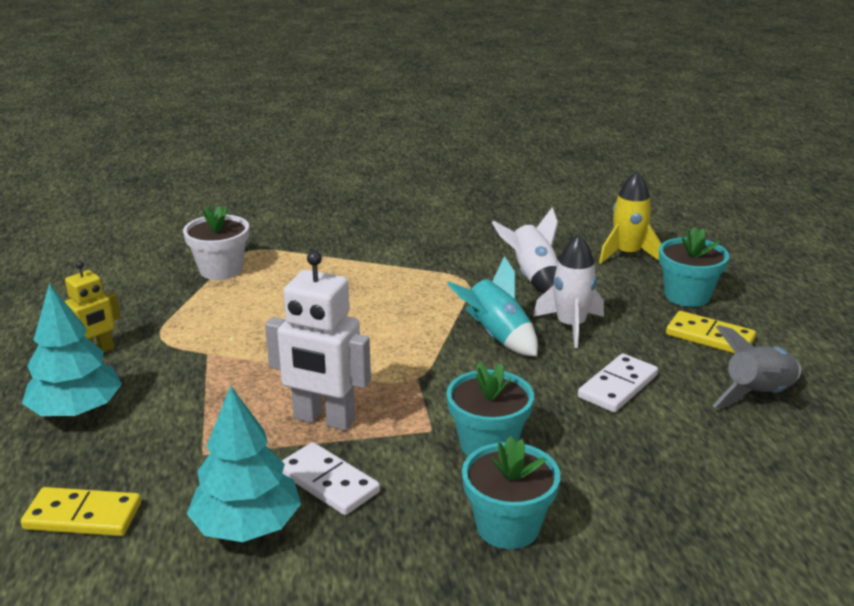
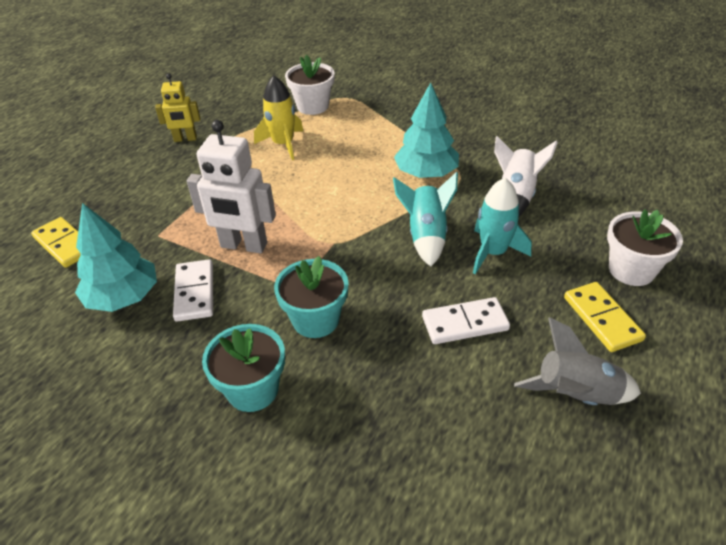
camera: 40 degrees right, 15 degrees up
turquoise tree [22,284,122,417] -> turquoise tree moved to [394,82,459,178]
white robot [265,251,371,431] -> white robot turned 45 degrees counterclockwise [187,120,276,254]
white rocket [533,234,604,348] -> turquoise rocket [473,178,531,274]
yellow rocket [599,171,662,263] -> yellow rocket moved to [254,75,304,160]
turquoise flower pot [659,227,729,307] -> white flower pot [607,209,683,286]

